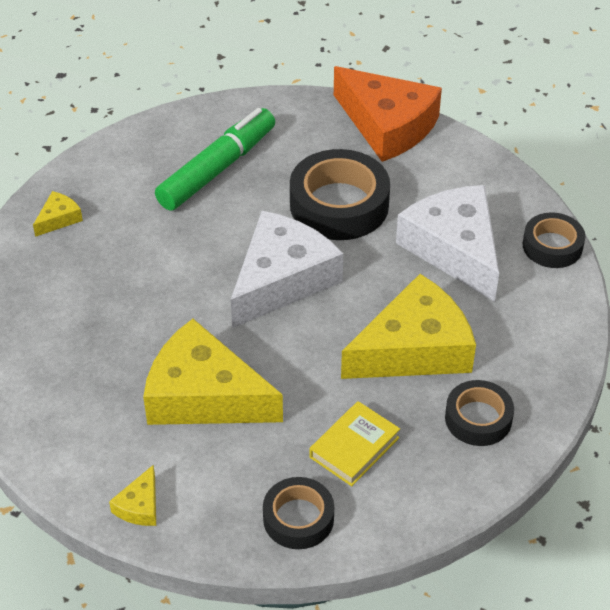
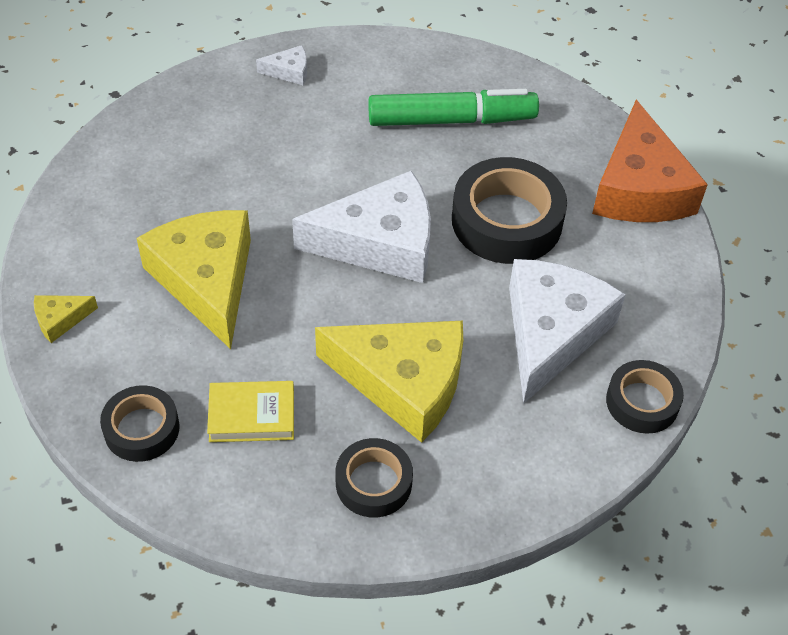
camera: 45 degrees right, 5 degrees up
yellow cheese [33,191,83,237] -> white cheese [256,45,307,85]

